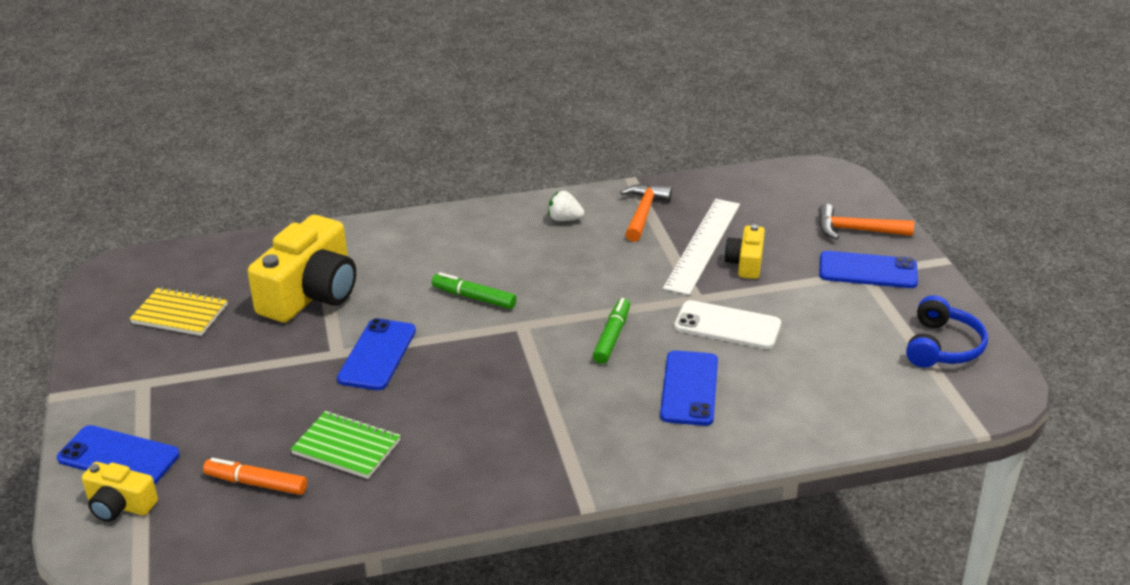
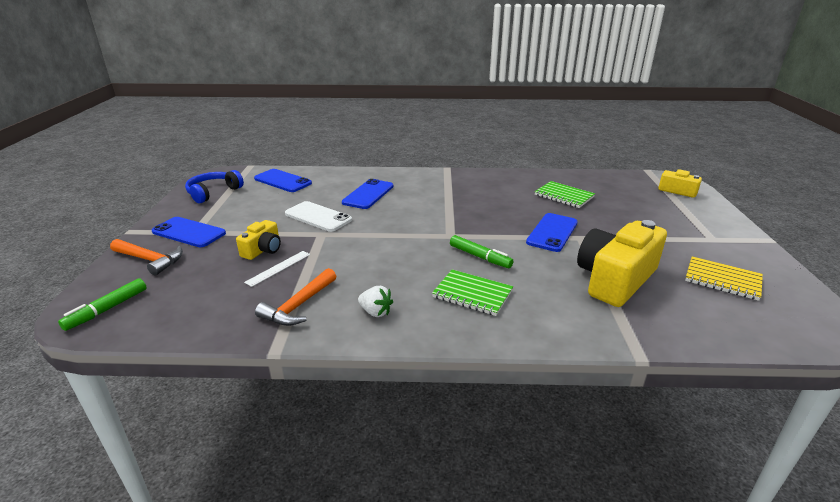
camera: 165 degrees left, 5 degrees down
blue phone [57,425,180,485] -> blue phone moved to [254,169,312,192]
orange marker [203,458,307,495] -> none
green marker [593,298,630,364] -> green marker moved to [58,278,147,331]
white ruler [663,199,740,295] -> white ruler [244,251,310,287], size x0.50
none -> green notebook [432,270,513,316]

